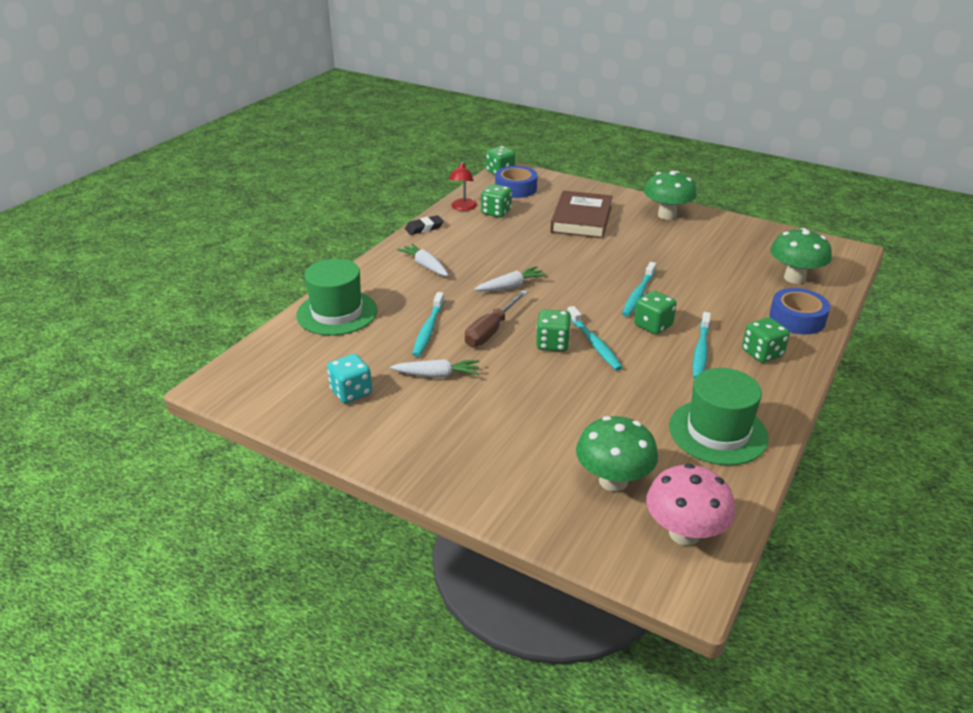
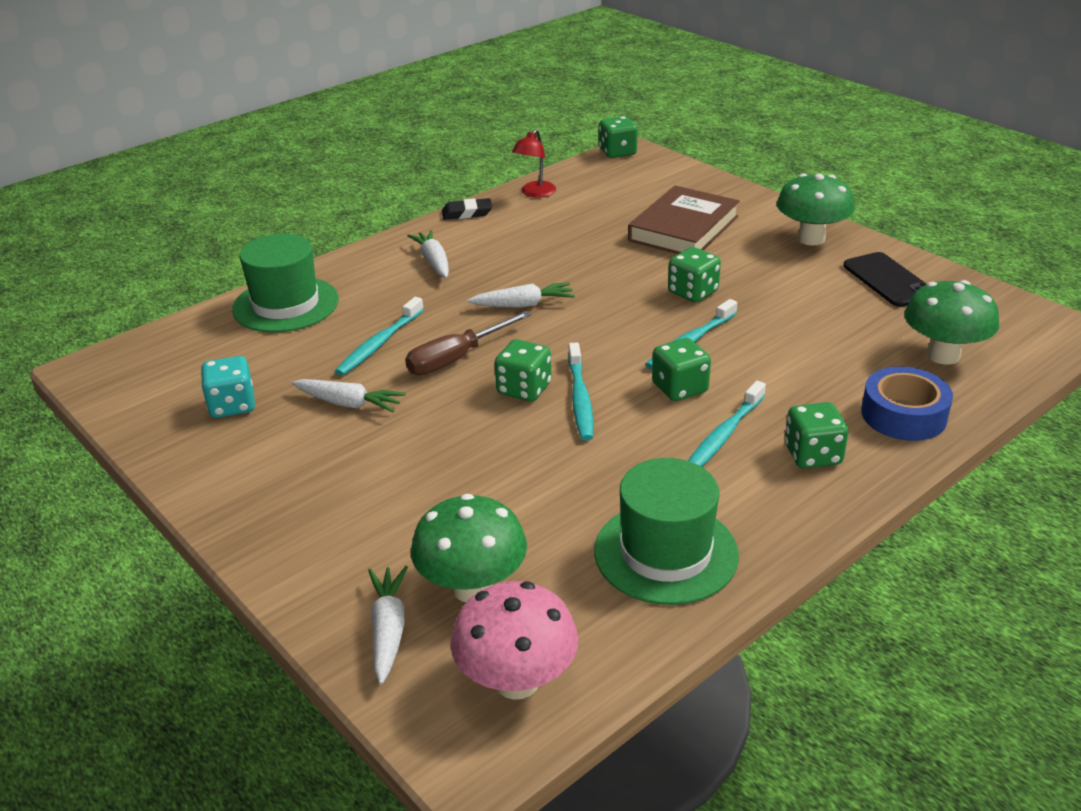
camera: 20 degrees right, 0 degrees up
green dice [481,184,512,218] -> green dice moved to [668,247,721,302]
blue tape [495,166,537,198] -> none
none -> white carrot [368,566,408,685]
none -> black phone [843,252,927,307]

